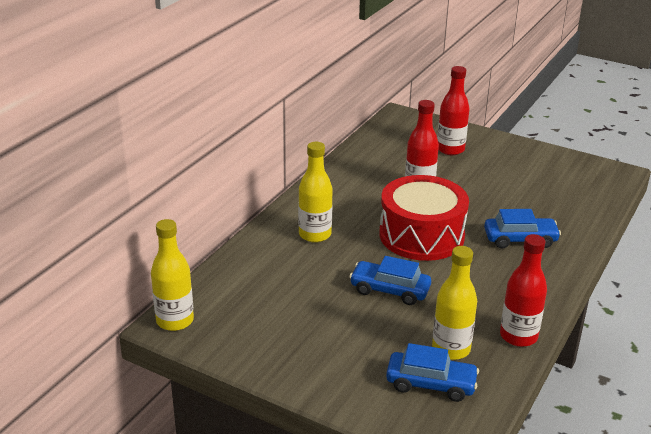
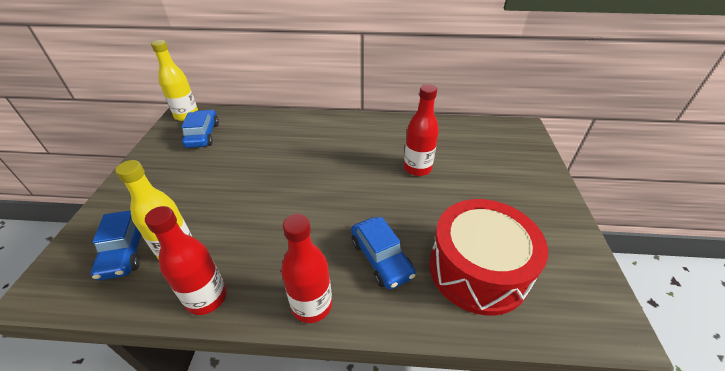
camera: 65 degrees right, 10 degrees up
yellow bottle [298,142,333,243] -> none
blue car [349,256,431,305] -> blue car moved to [181,110,219,148]
red drum [379,175,469,261] -> red drum moved to [429,199,548,316]
red bottle [437,66,470,155] -> red bottle moved to [281,214,332,323]

